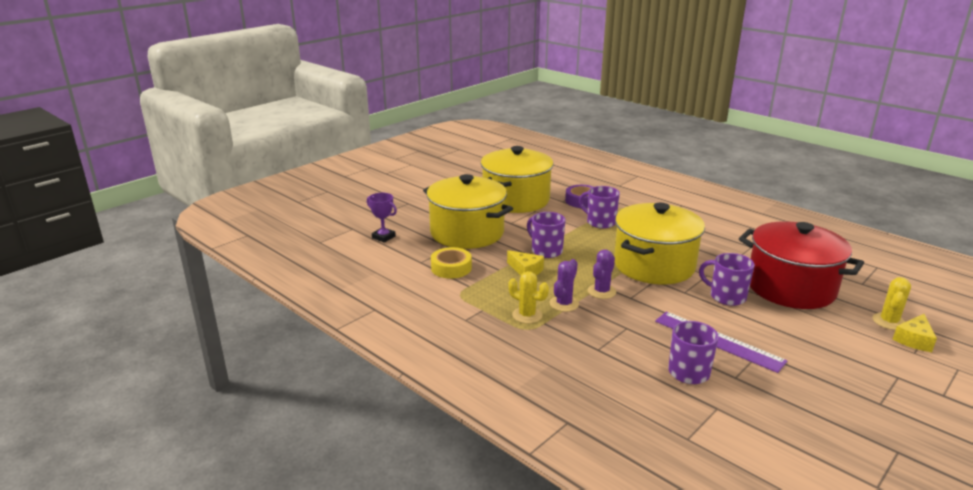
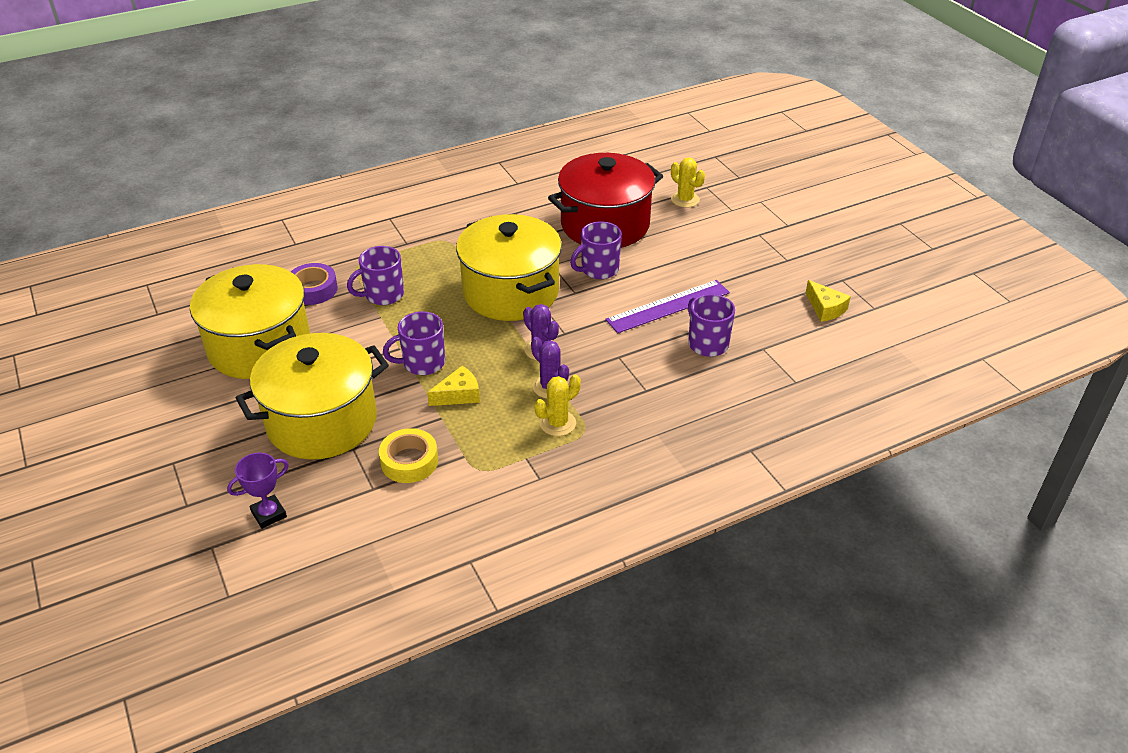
camera: 70 degrees left, 15 degrees up
yellow cheese [892,314,937,352] -> yellow cheese moved to [806,280,851,322]

